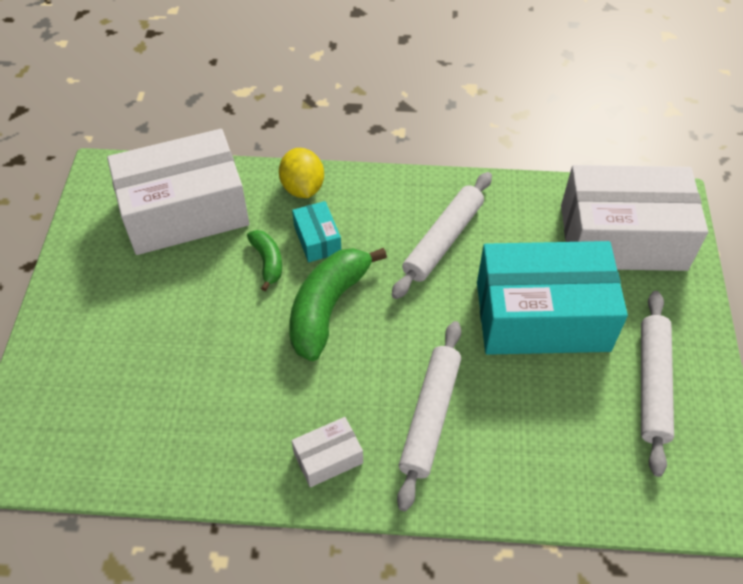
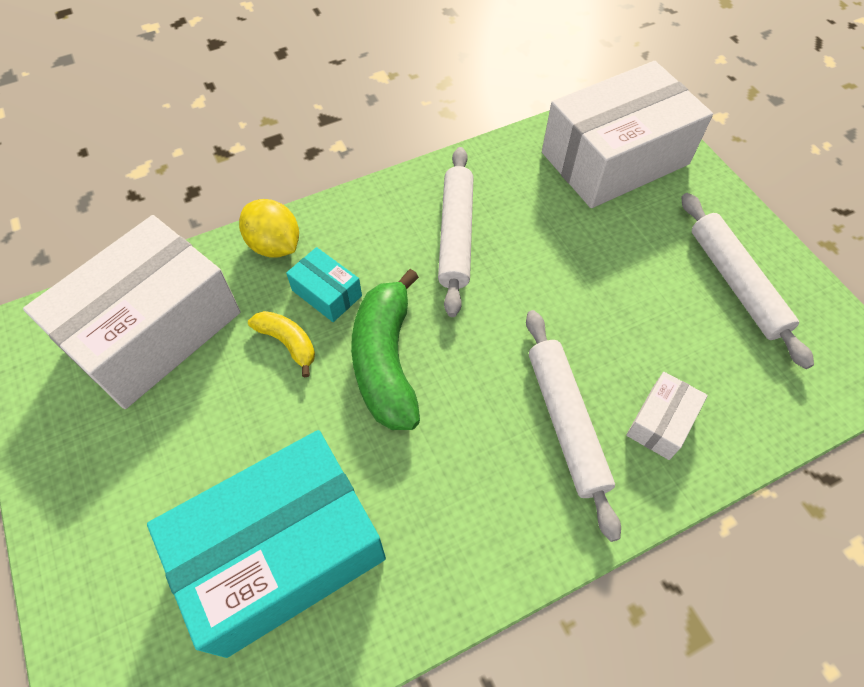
camera: 30 degrees left, 5 degrees up
green banana [247,230,282,291] -> yellow banana [248,311,315,377]
white box [292,417,363,487] -> white box moved to [626,372,708,460]
turquoise box [477,241,628,355] -> turquoise box moved to [147,430,386,658]

